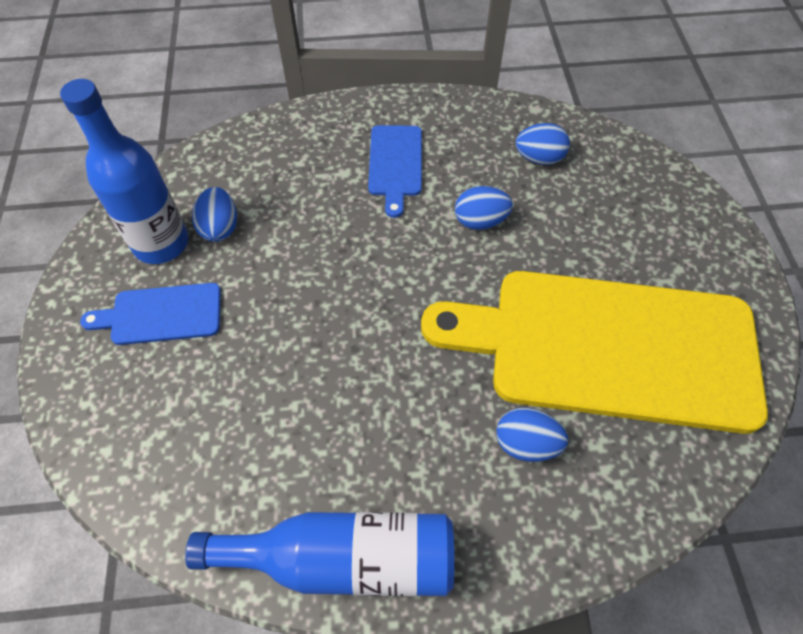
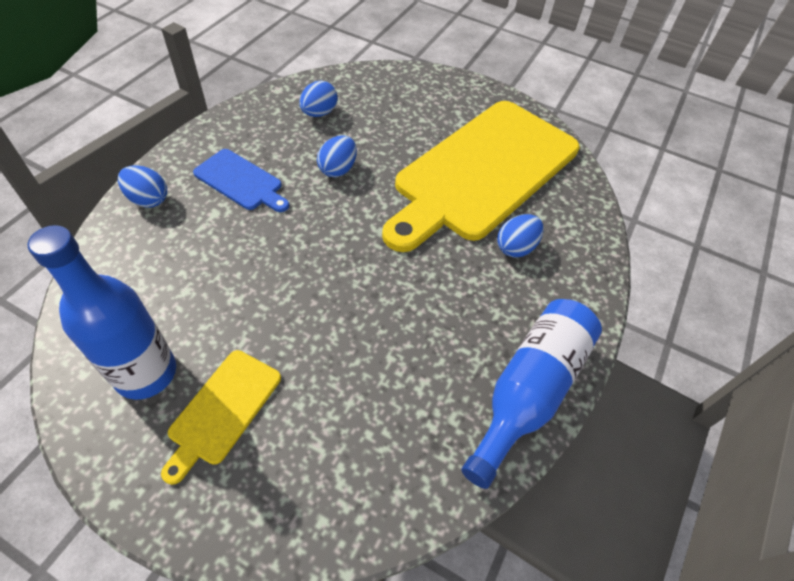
camera: 60 degrees left, 5 degrees down
blue cutting board [80,283,221,345] -> yellow cutting board [161,350,281,485]
blue egg [192,187,237,242] -> blue egg moved to [118,165,167,207]

